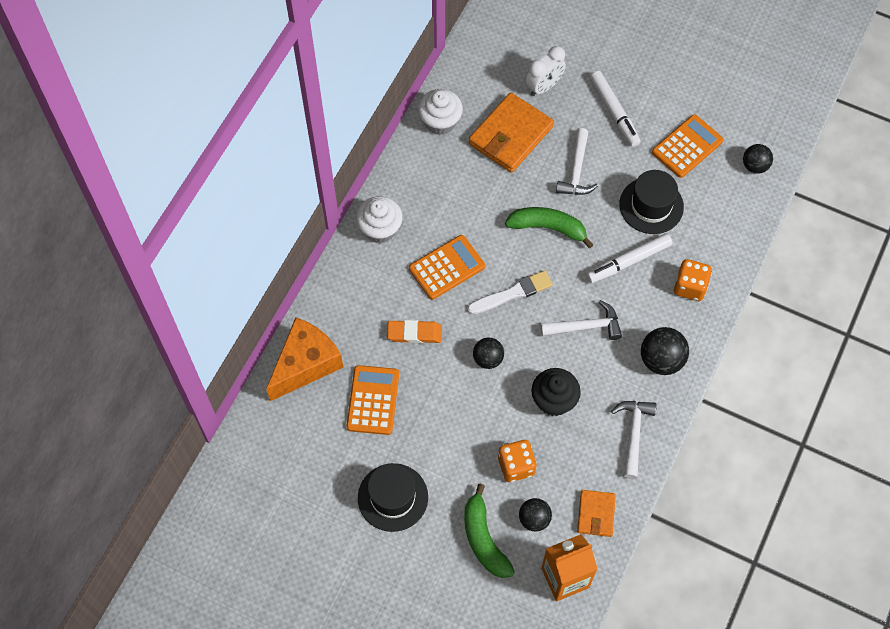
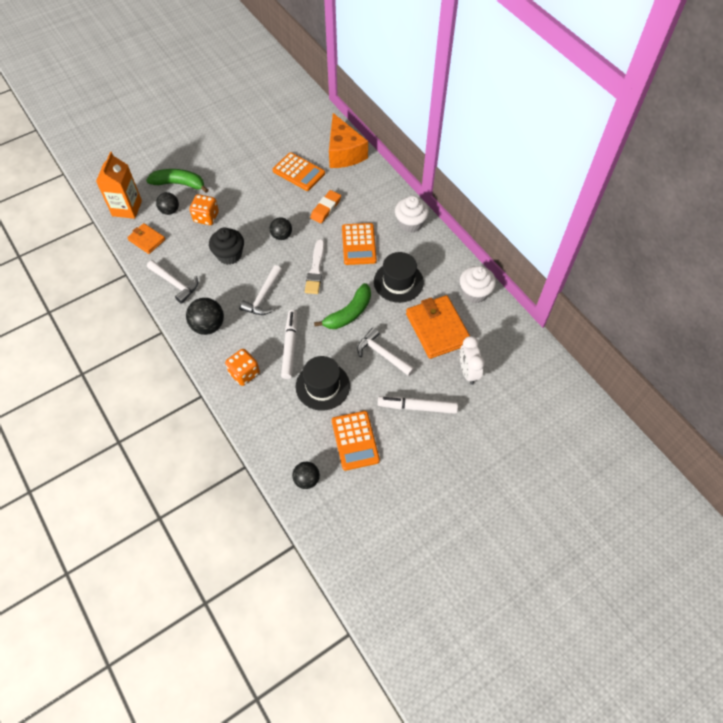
camera: 120 degrees right, 5 degrees down
black hat [358,463,428,532] -> black hat moved to [374,252,424,303]

